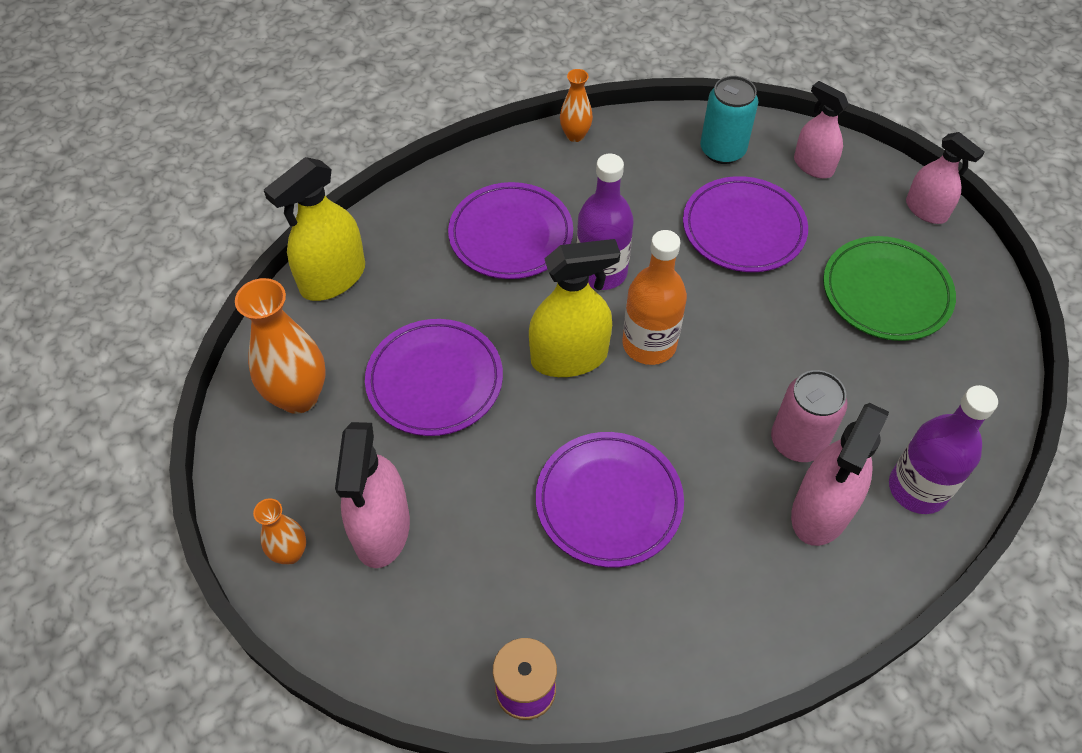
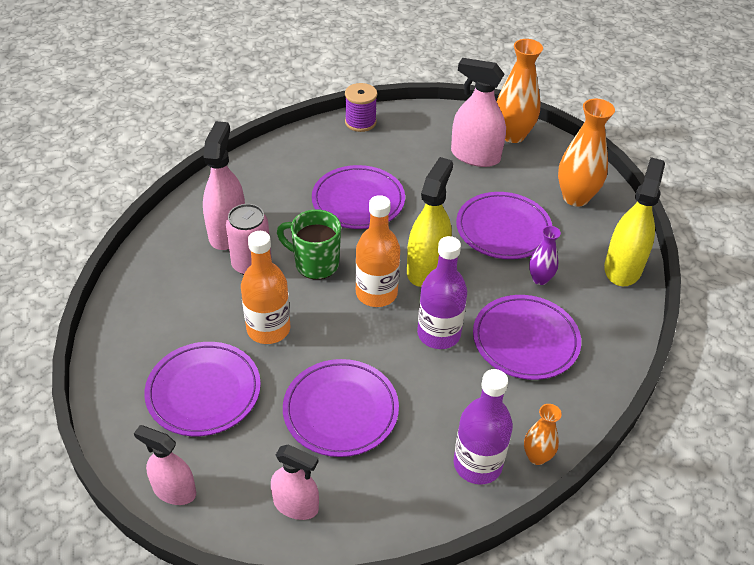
camera: 155 degrees right, 10 degrees down
orange vase [253,498,306,564] -> orange vase [497,39,543,143], size x1.82
pink spray bottle [335,422,410,568] -> pink spray bottle turned 45 degrees counterclockwise [451,58,506,167]
yellow spray bottle [529,239,620,377] -> yellow spray bottle turned 150 degrees clockwise [407,157,453,287]
turquoise can [700,76,758,164] -> none
green plate [823,236,956,341] -> purple plate [144,342,261,436]
purple bottle [889,385,998,514] -> purple bottle moved to [454,369,513,484]
none -> orange bottle [241,231,290,344]
none -> green mug [277,209,341,280]
none -> purple vase [529,226,561,285]

